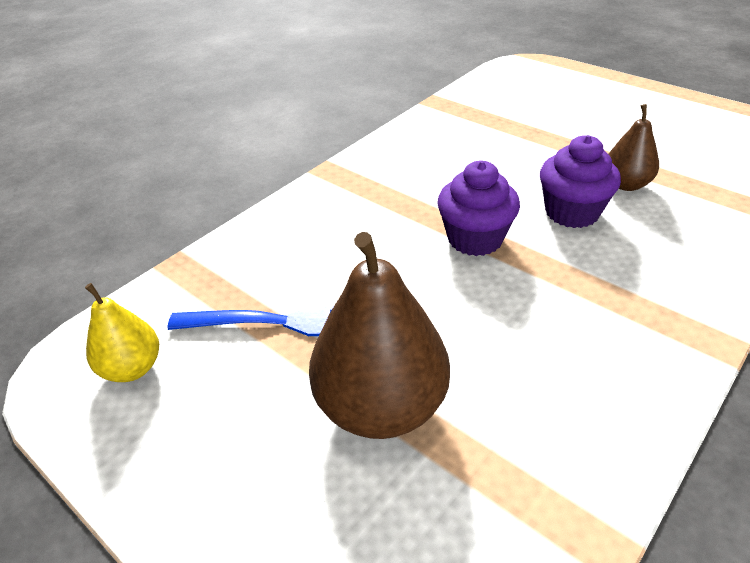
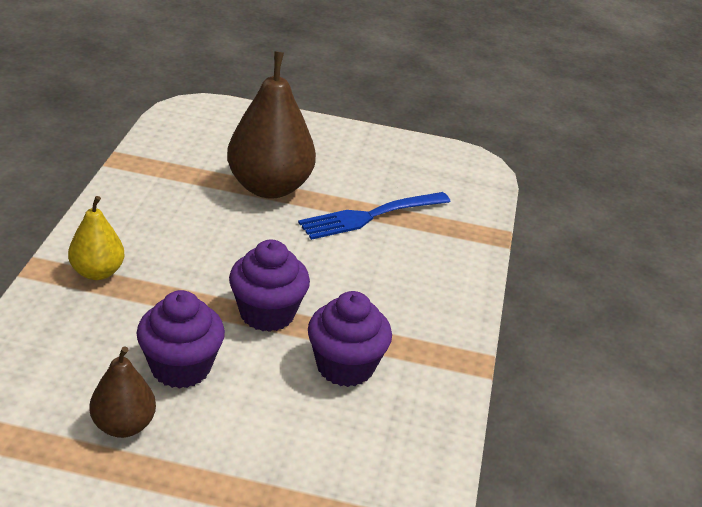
camera: 145 degrees right, 5 degrees down
yellow pear [85,283,159,382] -> yellow pear moved to [68,196,125,280]
none -> purple cupcake [308,291,392,387]

